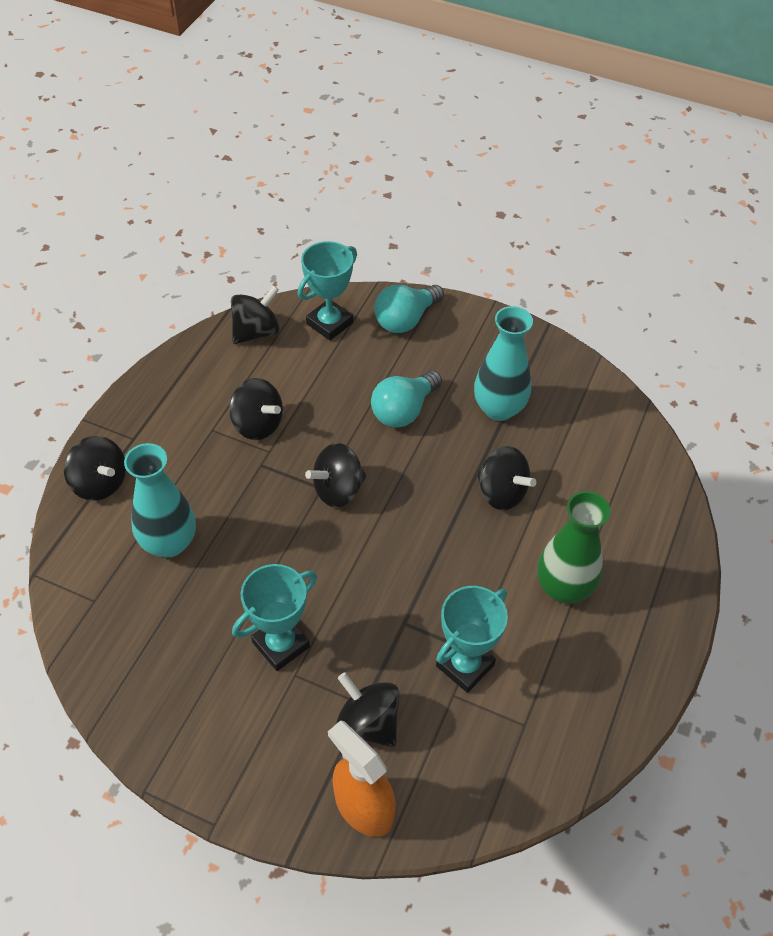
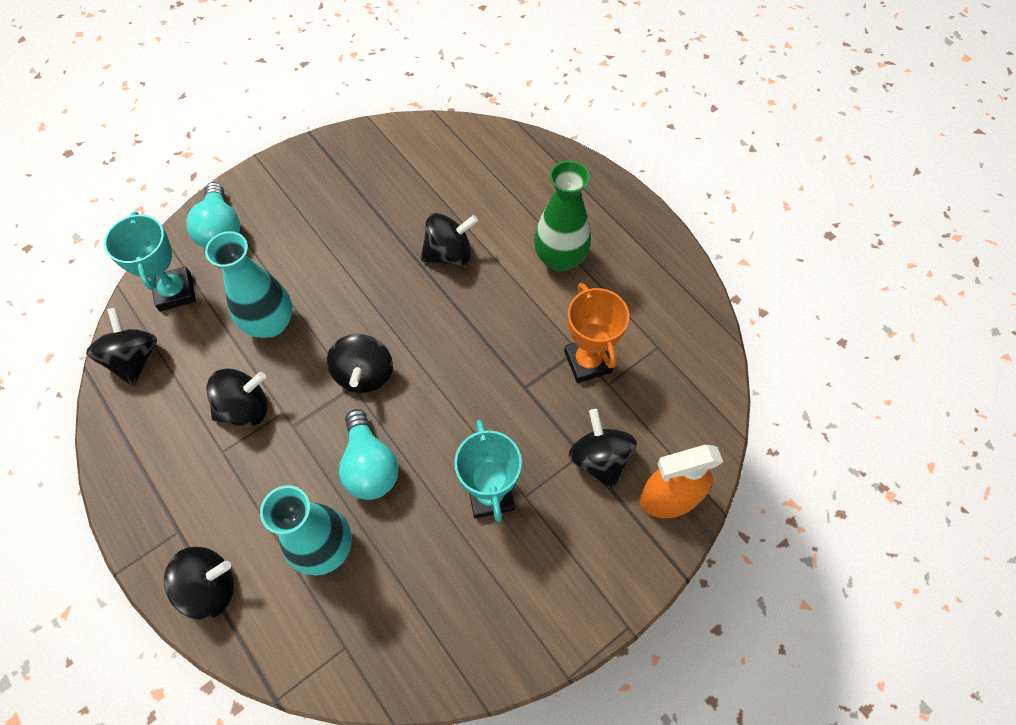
camera: 60 degrees left, 10 degrees up
black spinning top [336,672,400,747] -> black spinning top turned 90 degrees clockwise [569,409,637,490]
turquoise light bulb [371,371,442,428] -> turquoise light bulb moved to [339,409,399,500]
turquoise trophy [436,586,508,693] -> orange trophy [564,283,629,383]
turquoise vase [474,306,533,421] -> turquoise vase moved to [205,231,292,338]

